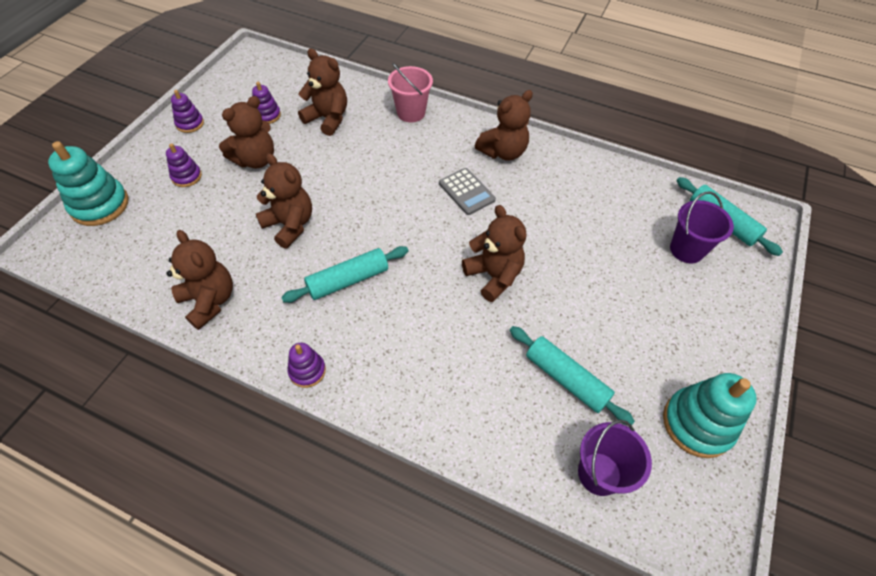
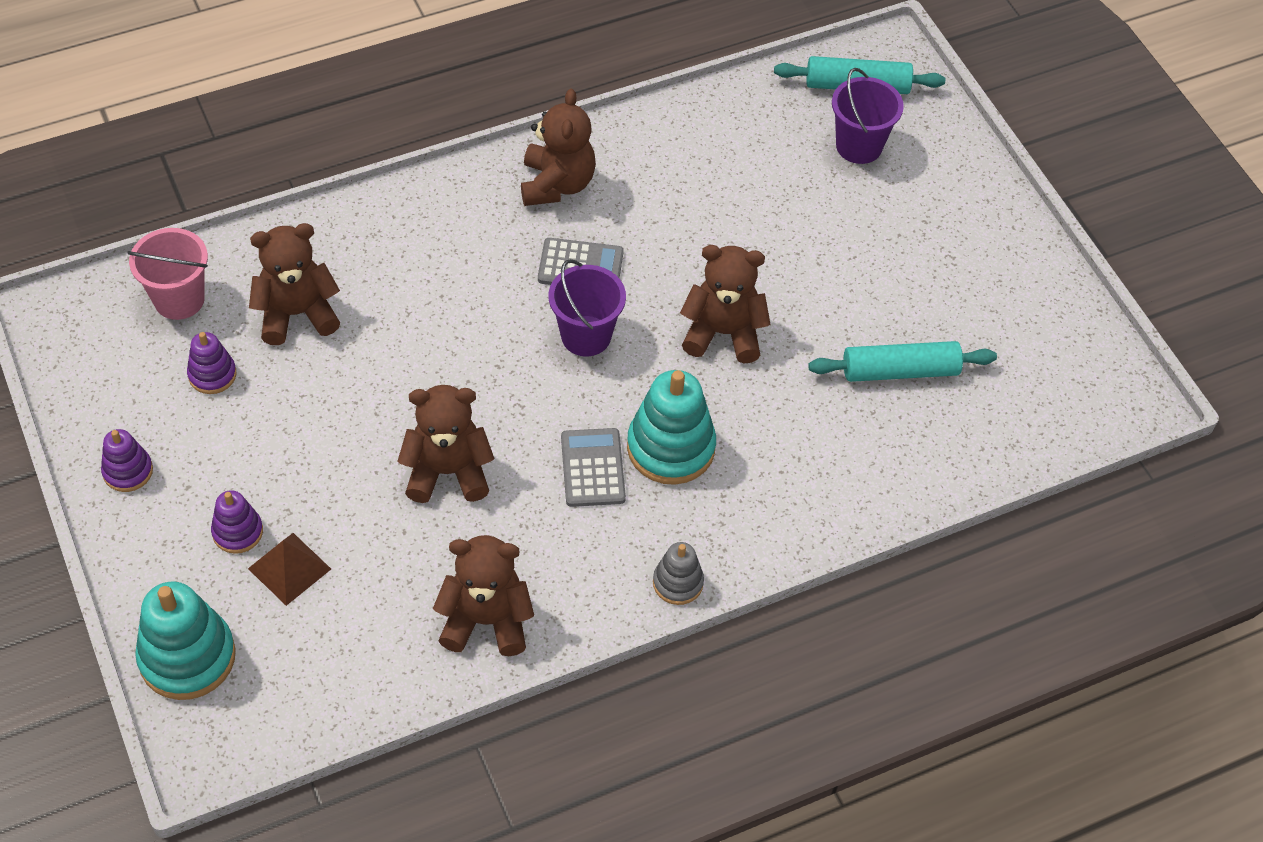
camera: 50 degrees left, 0 degrees up
brown teddy bear [219,96,274,168] -> none
turquoise rolling pin [281,246,408,303] -> grey calculator [561,428,626,507]
purple stacking toy [287,343,326,388] -> grey stacking toy [653,542,704,605]
pink bucket [388,63,433,122] -> pink bucket moved to [128,228,208,320]
purple bucket [578,420,652,496] -> purple bucket moved to [549,259,626,356]
turquoise stacking toy [663,373,757,458] -> turquoise stacking toy moved to [627,370,716,485]
none -> brown pyramid [248,533,331,606]

